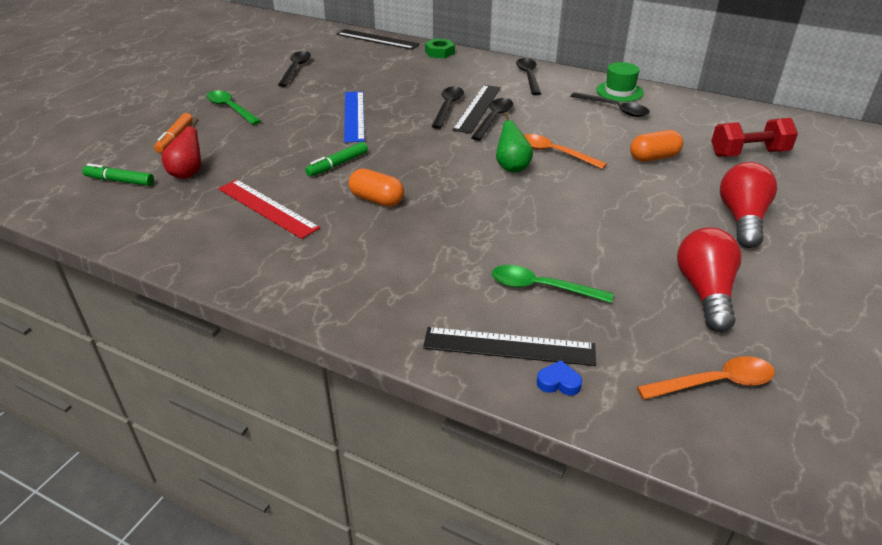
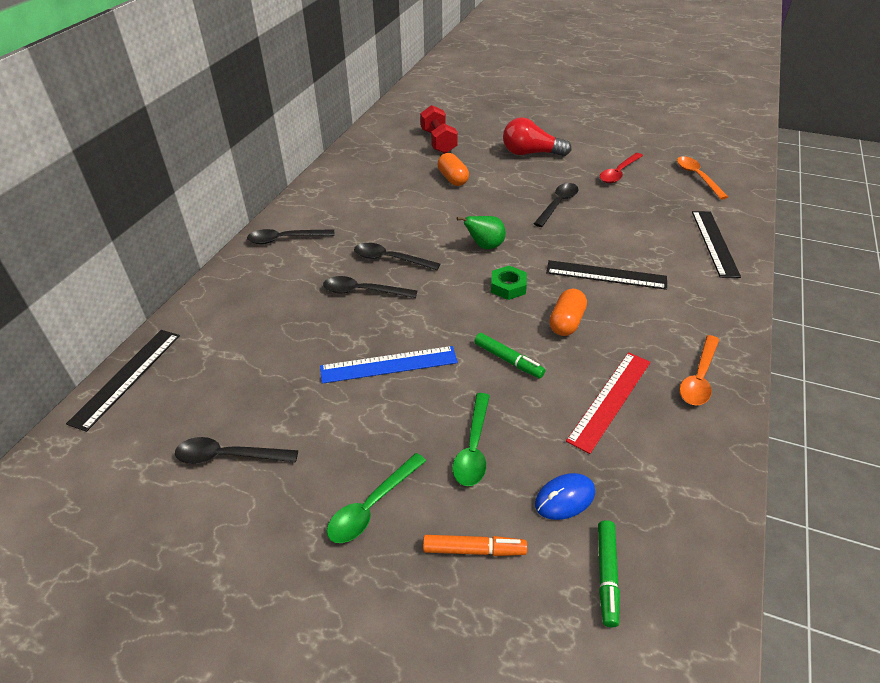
camera: 95 degrees left, 5 degrees up
red pear [162,118,201,179] -> blue mouse [535,473,595,520]
green nut [425,39,455,58] -> green nut moved to [491,265,527,300]
black ruler [453,85,501,134] -> black ruler moved to [546,260,667,290]
green spoon [492,265,613,303] -> green spoon moved to [452,393,490,486]
orange spoon [524,134,607,169] -> orange spoon moved to [679,335,719,405]
blue heart [537,360,582,395] -> none
black spoon [571,92,650,117] -> black spoon moved to [534,183,579,227]
green hat [596,62,643,102] -> none
red light bulb [677,227,742,332] -> red spoon [600,153,643,183]

